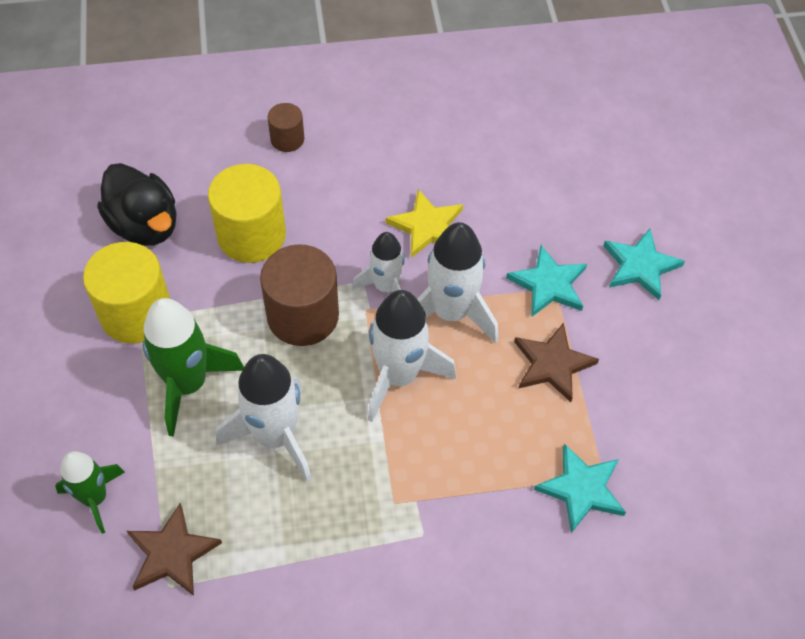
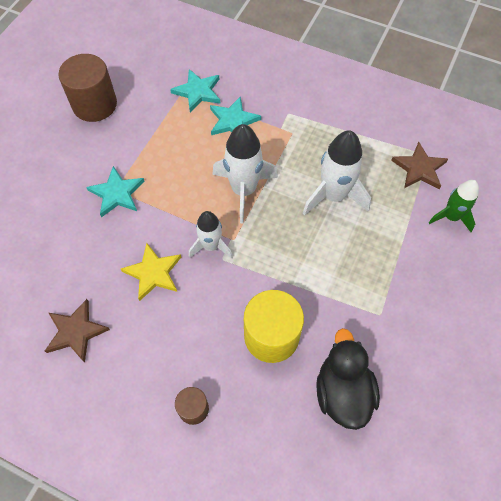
camera: 145 degrees left, 5 degrees up
yellow cylinder [83,242,170,344] -> none
green rocket [142,298,244,437] -> none
brown cylinder [260,244,339,346] -> brown cylinder moved to [58,54,117,122]
white rocket [417,222,498,343] -> none
brown star [514,323,599,402] -> brown star moved to [45,299,110,363]
turquoise star [604,229,685,300] -> turquoise star moved to [210,96,261,135]

